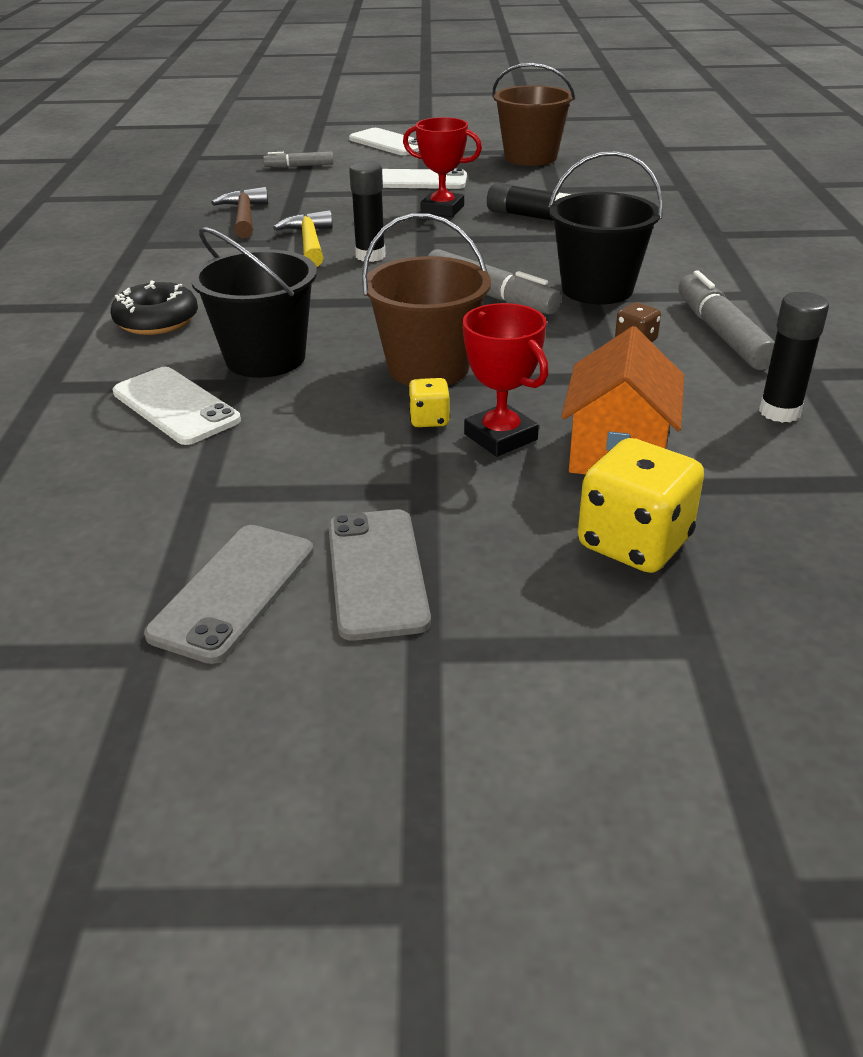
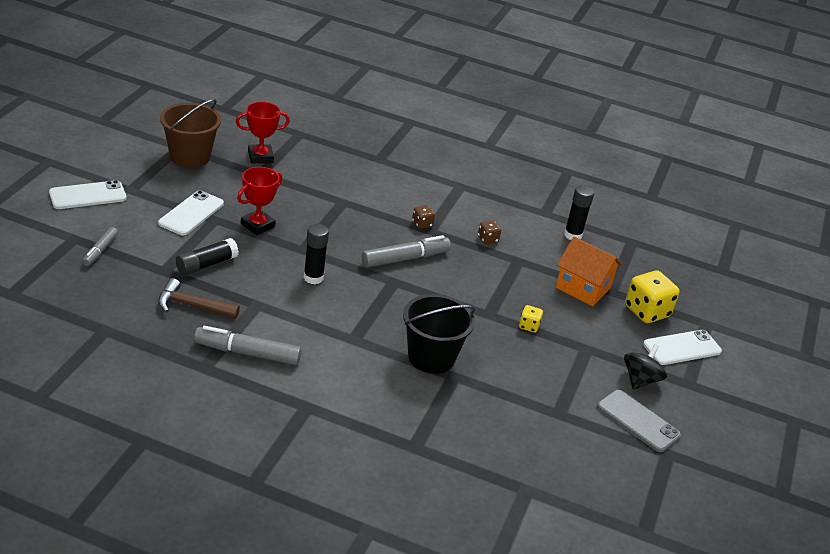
camera: 75 degrees left, 0 degrees up
black donut [111,280,198,335] -> none
white phone [113,367,241,445] -> white phone moved to [643,330,722,365]
yellow hammer [273,210,333,267] -> none
grey phone [328,509,431,641] -> black spinning top [624,344,667,390]
brown bucket [362,213,491,386] -> none
red trophy [462,303,549,457] -> red trophy moved to [236,102,290,163]
black glue stick [487,182,571,221] -> black glue stick moved to [176,238,239,275]
black bucket [548,151,663,304] -> brown dice [412,205,435,229]
grey marker [678,270,775,370] -> grey marker moved to [194,326,301,365]

